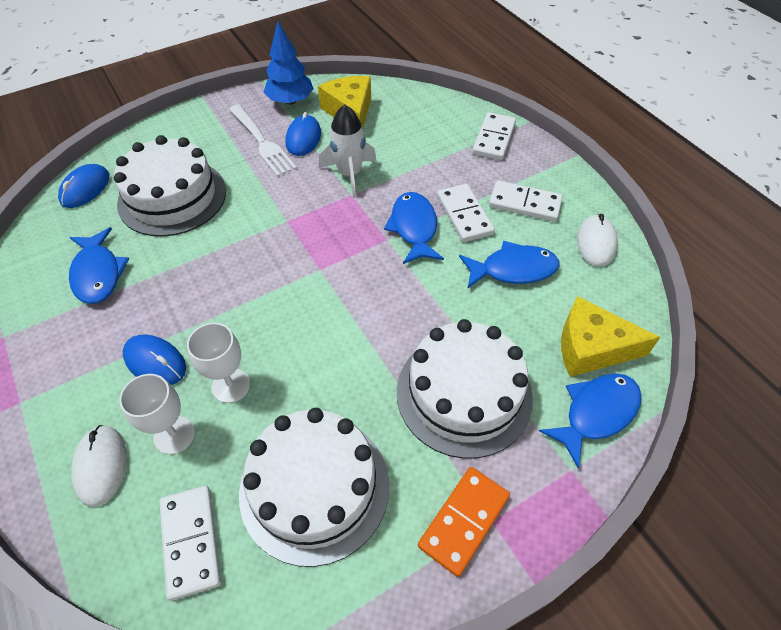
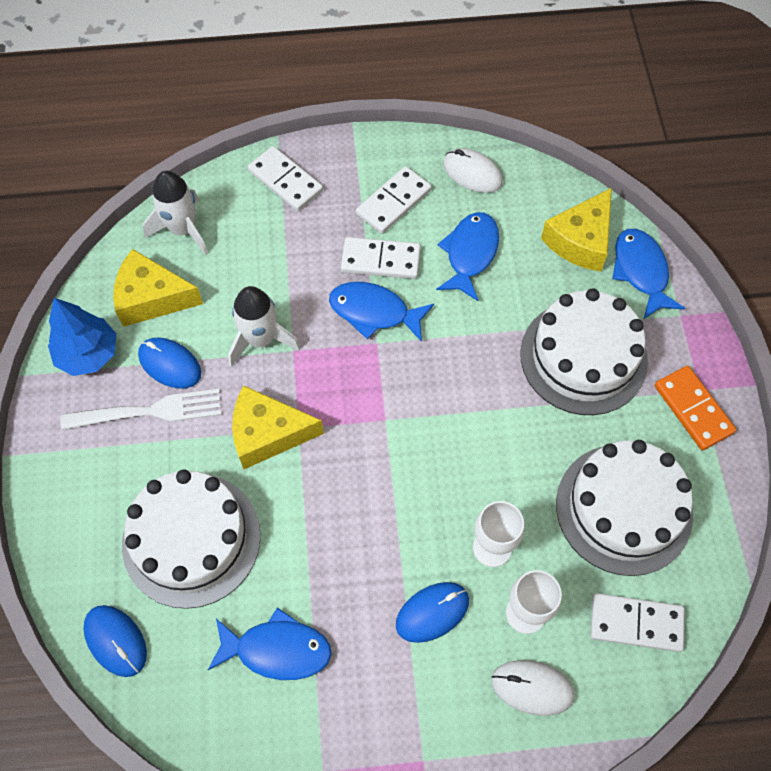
camera: 65 degrees left, 10 degrees up
none -> white rocket [143,171,208,255]
none -> yellow cheese [232,385,324,469]

